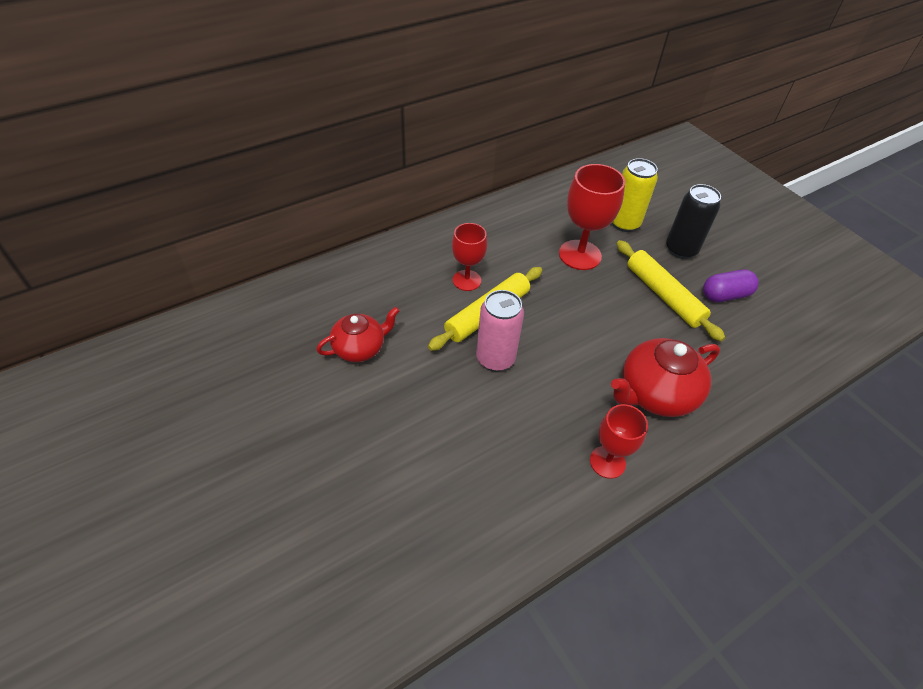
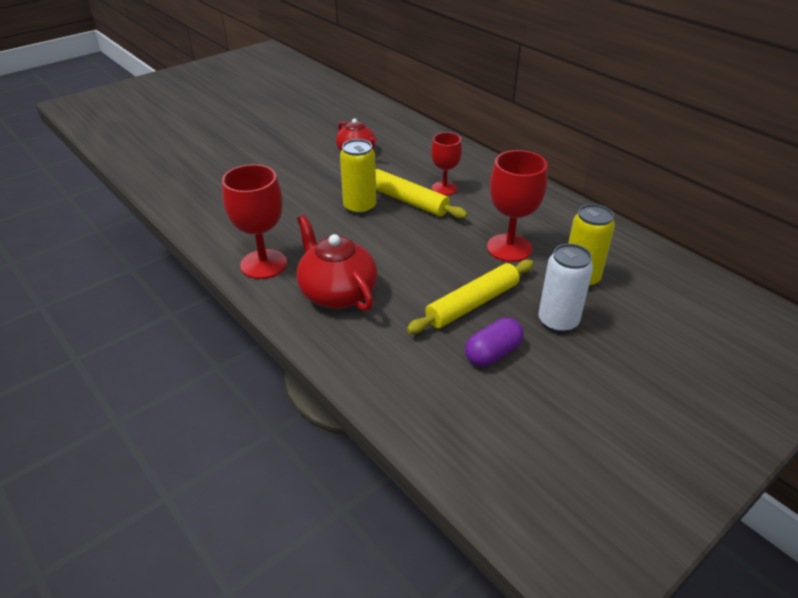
camera: 85 degrees right, 10 degrees down
pink can [476,290,524,371] -> yellow can [340,139,376,215]
red goblet [590,404,648,479] -> red goblet [222,164,287,279], size x1.56
black can [666,184,721,259] -> white can [538,244,593,333]
purple capsule [703,270,759,302] -> purple capsule turned 75 degrees clockwise [465,318,524,367]

